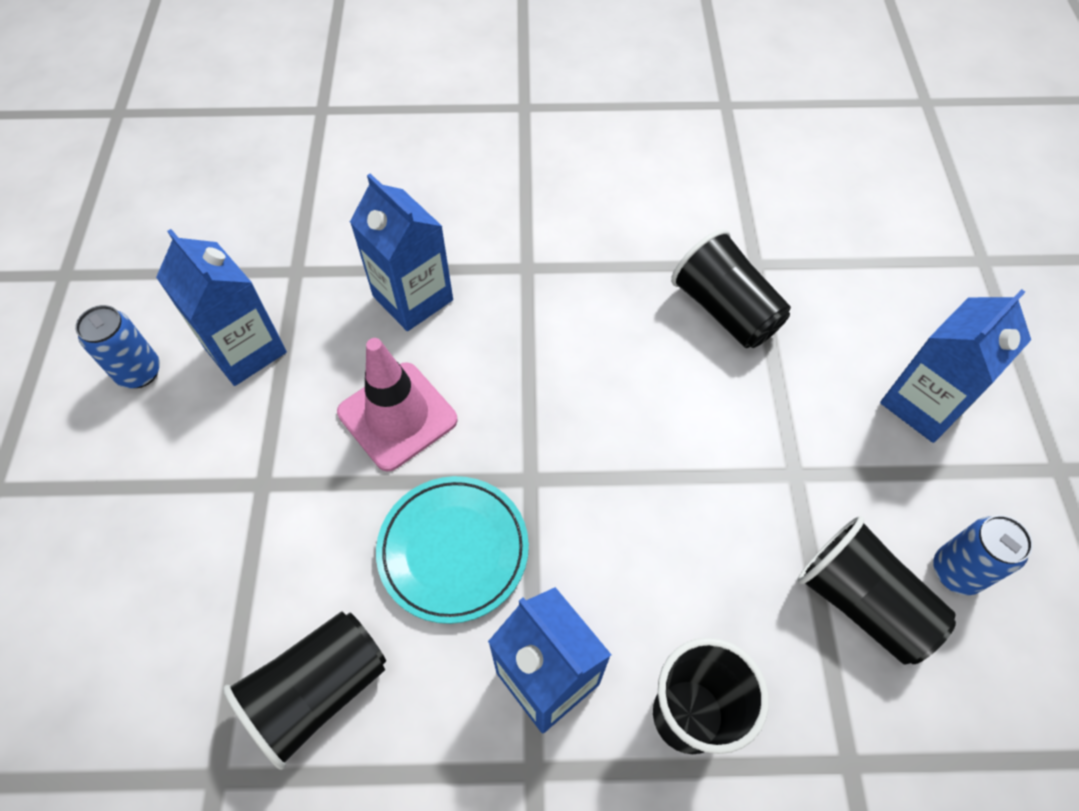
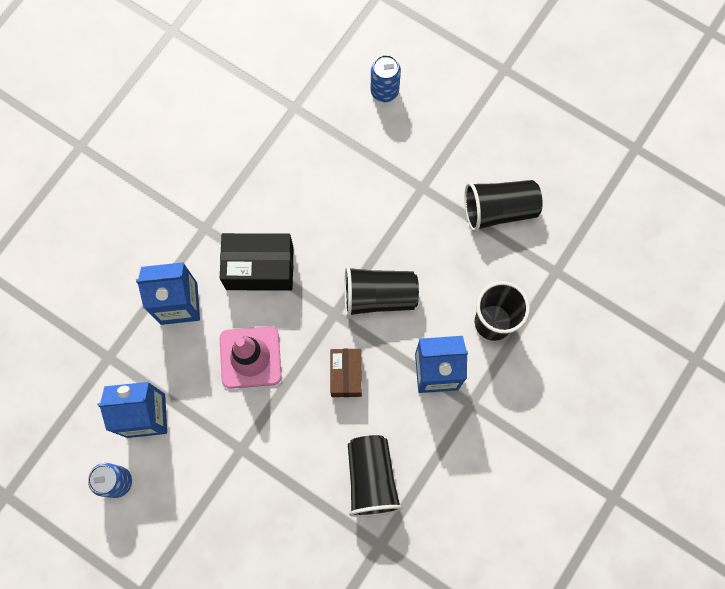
camera: 55 degrees left, 15 degrees up
turquoise plate [376,476,529,624] -> brown box [330,349,362,397]
black cup [671,229,791,348] -> black cup moved to [344,266,419,317]
blue carton [880,289,1031,443] -> none
blue can [933,515,1033,595] -> blue can moved to [371,55,401,102]
none -> black box [220,233,294,291]

